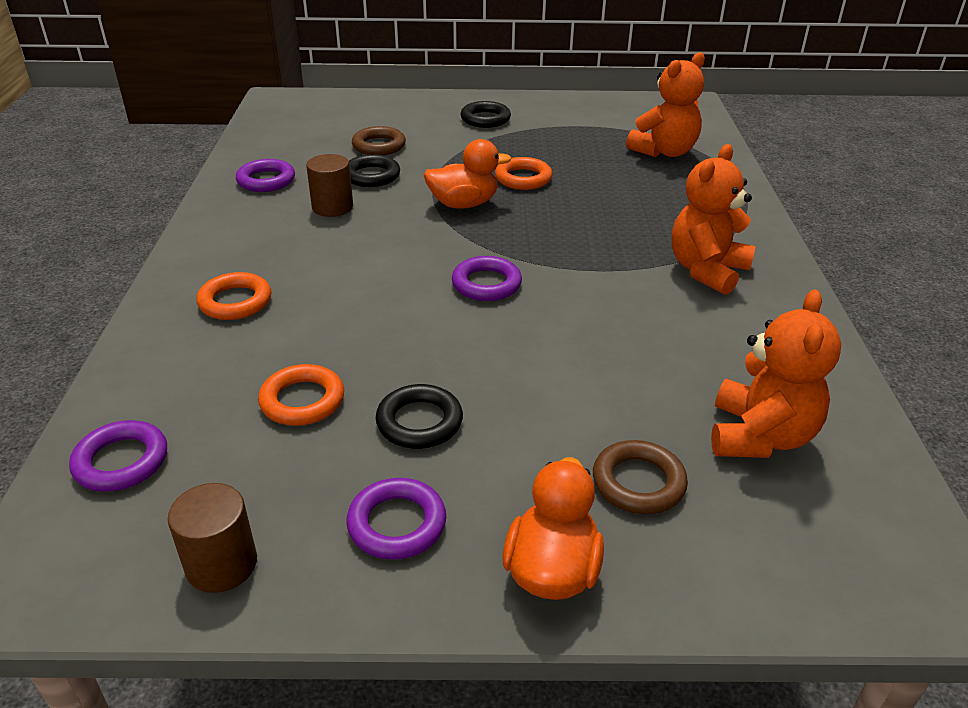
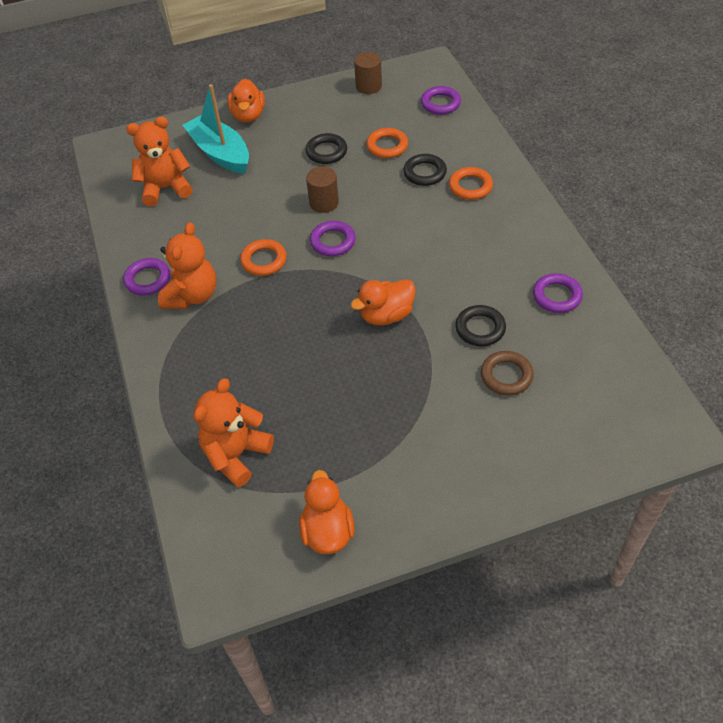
camera: 165 degrees right, 15 degrees up
brown cylinder [306,154,353,217] -> brown cylinder moved to [306,166,339,213]
purple ring [346,478,446,560] -> purple ring moved to [123,258,170,295]
black ring [460,101,511,128] -> black ring moved to [403,154,447,186]
orange ring [495,157,552,190] -> orange ring moved to [240,239,287,276]
brown ring [593,440,688,514] -> turquoise boat [183,84,249,174]
orange teddy bear [711,289,841,458] -> orange teddy bear turned 75 degrees clockwise [126,116,193,206]
none -> orange duck [299,470,355,554]

